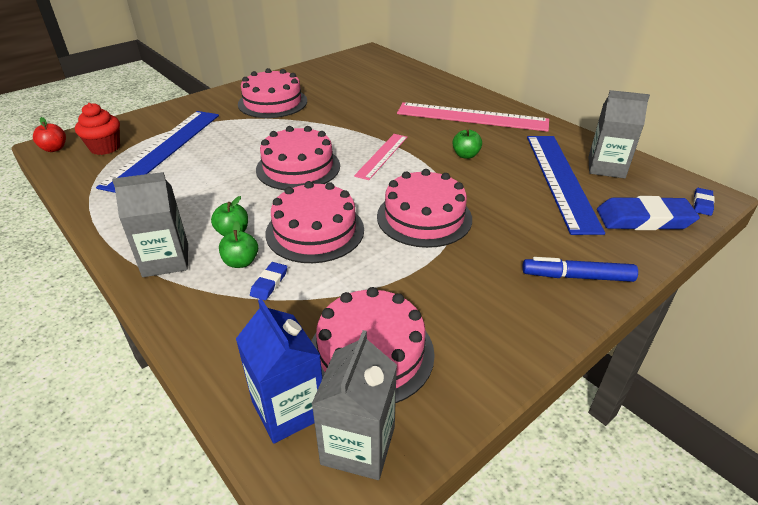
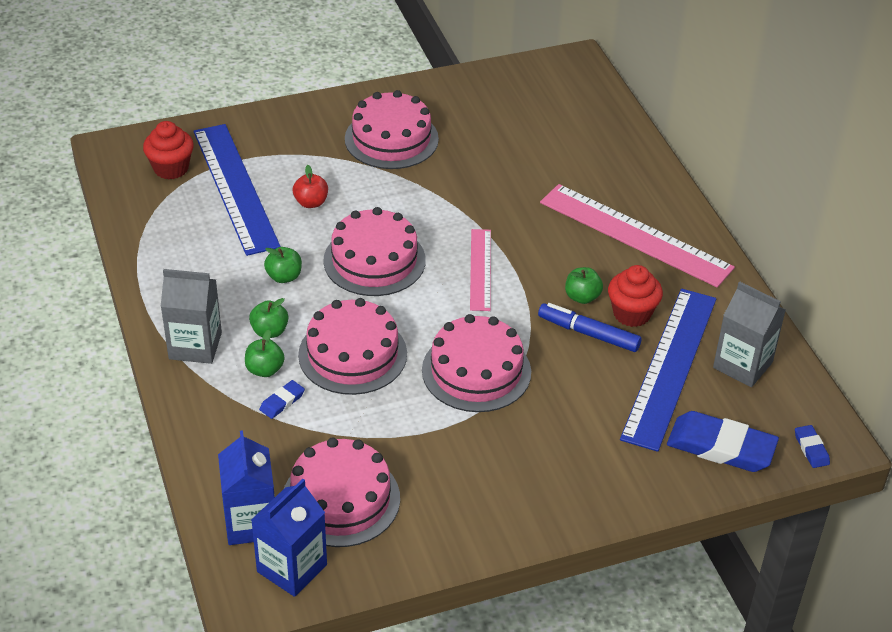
camera: 20 degrees right, 5 degrees up
red apple [33,117,66,152] -> red apple moved to [293,165,328,208]
blue ruler [96,111,219,193] -> blue ruler turned 60 degrees counterclockwise [194,124,281,256]
grey carton [312,330,397,480] -> blue carton [251,479,327,597]
pink ruler [354,134,407,180] -> pink ruler turned 45 degrees counterclockwise [470,229,491,311]
blue marker [522,257,638,282] -> blue marker moved to [538,303,642,352]
blue eraser [694,188,715,216] -> blue eraser turned 60 degrees counterclockwise [795,425,830,468]
none -> green apple [264,247,302,283]
none -> red cupcake [608,265,663,327]

